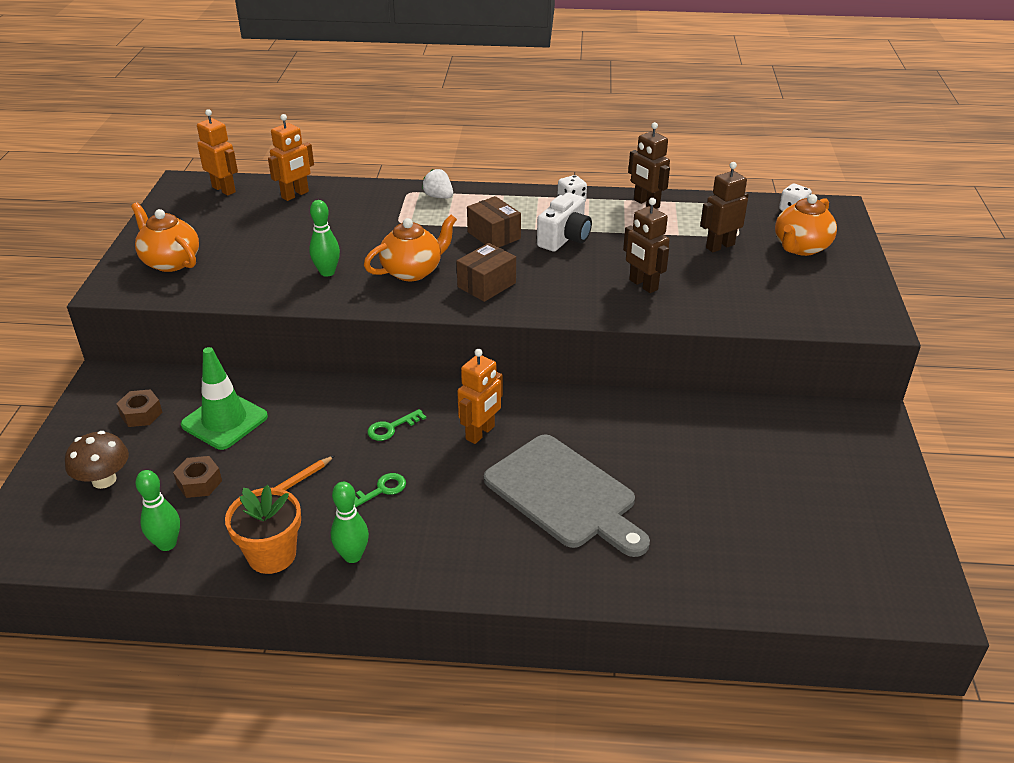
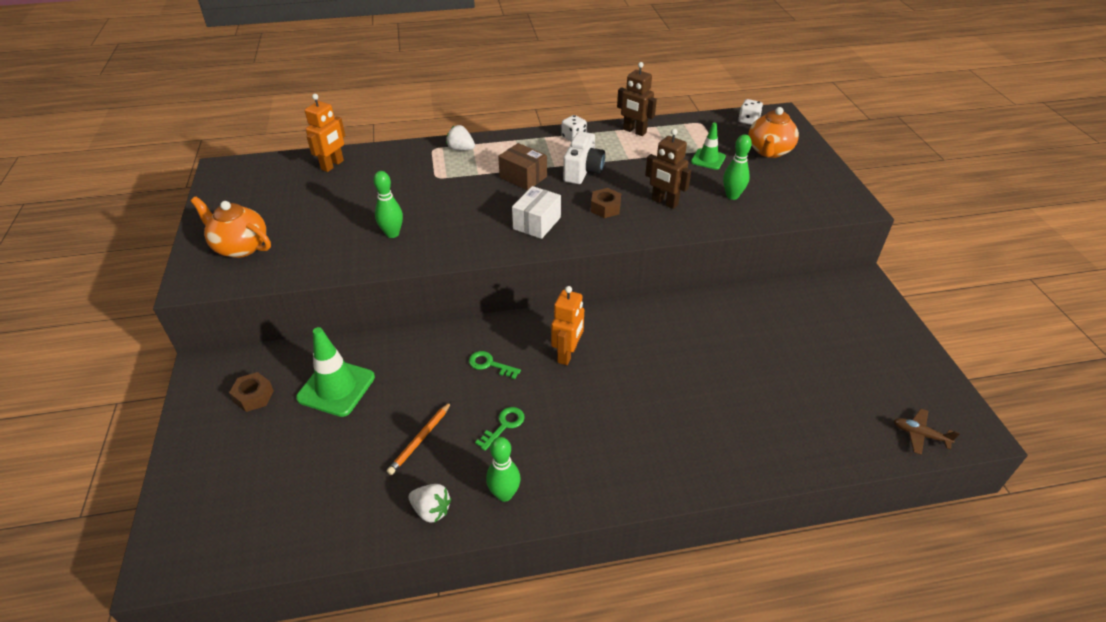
camera: 15 degrees left, 5 degrees up
brown mushroom [65,431,129,489] -> none
green bowling pin [135,470,180,551] -> green bowling pin moved to [723,134,752,200]
brown nut [173,456,222,498] -> brown nut moved to [591,188,621,218]
orange robot [197,109,238,196] -> none
orange flower pot [225,485,301,574] -> white strawberry [409,484,451,523]
orange teapot [364,214,457,281] -> none
green key [367,409,426,441] -> green key turned 75 degrees clockwise [469,351,521,379]
brown box [457,243,516,302] -> white box [512,186,561,239]
grey cutting board [484,434,650,557] -> none
brown robot [700,162,749,252] -> green traffic cone [691,123,726,170]
none -> brown plane [894,409,960,455]

